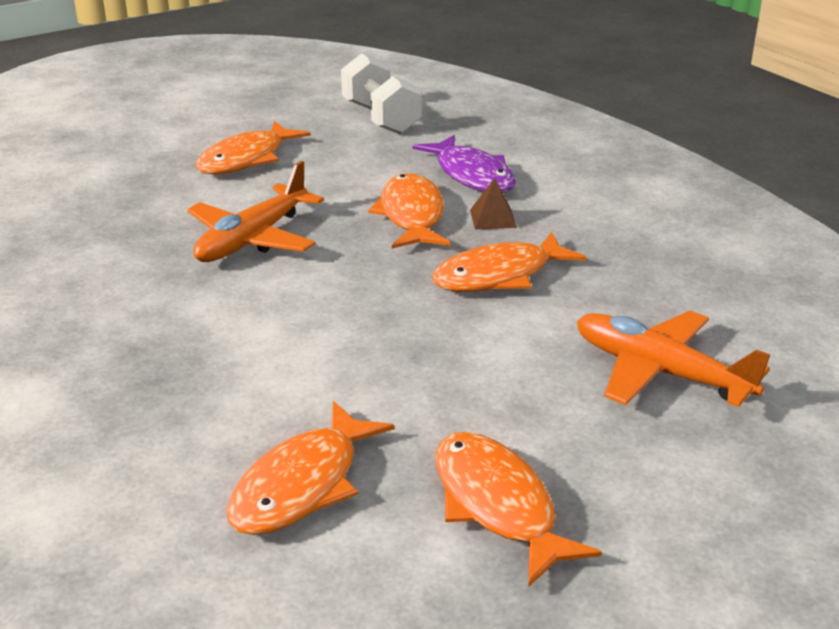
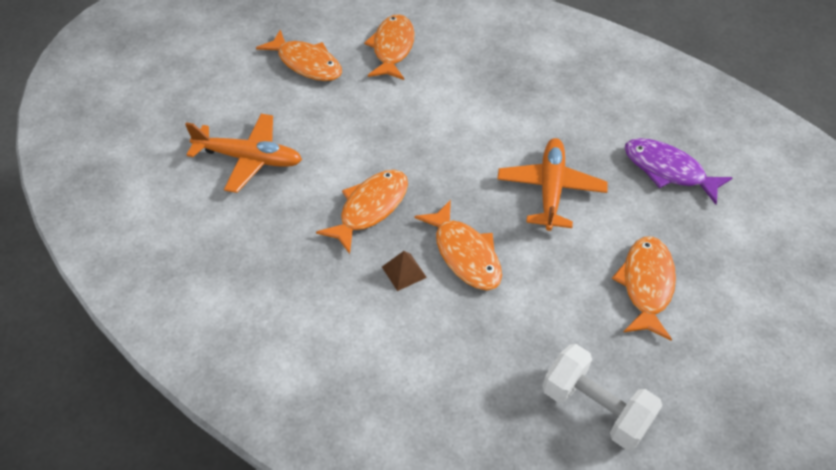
camera: 155 degrees right, 20 degrees up
purple fish [412,135,516,193] -> purple fish moved to [624,138,733,204]

